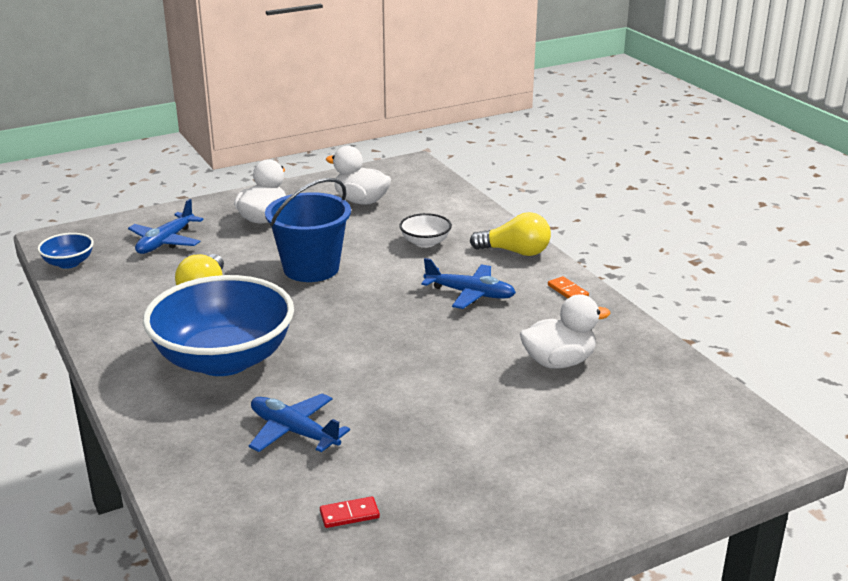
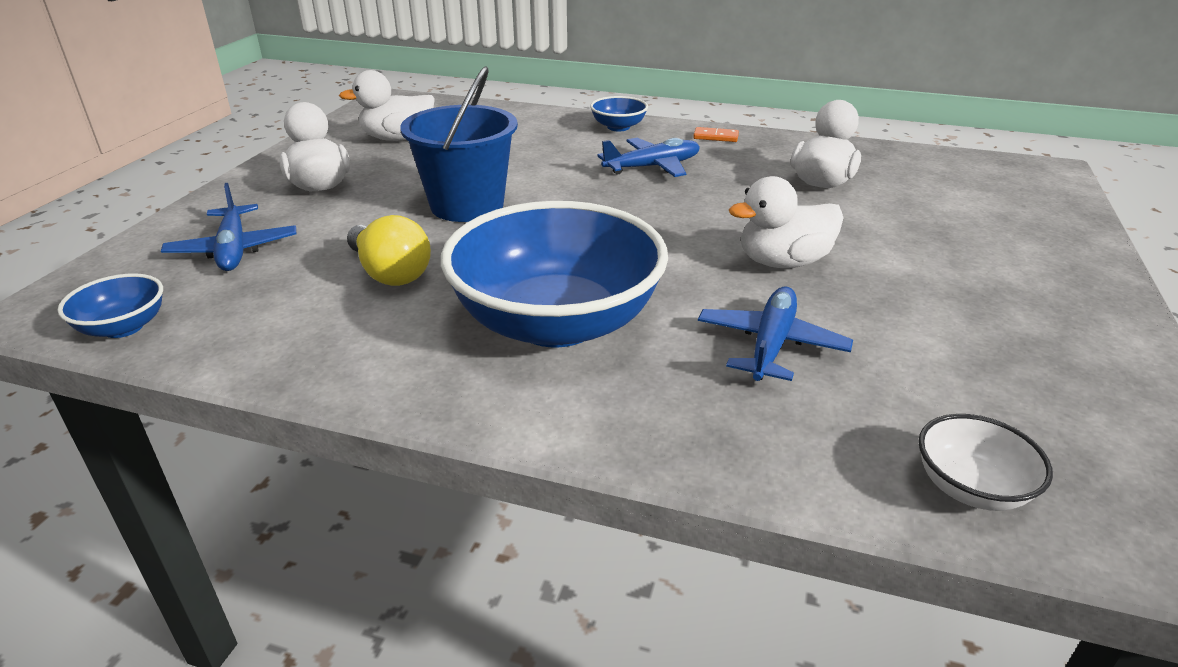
camera: 45 degrees left, 5 degrees up
blue plane [249,393,350,452] -> blue plane turned 120 degrees clockwise [698,287,853,381]
red domino [320,496,380,528] -> none
white bowl [399,213,452,248] -> white bowl moved to [918,414,1053,511]
yellow light bulb [470,212,551,256] -> blue bowl [590,96,648,131]
none -> white duck [729,176,844,268]

